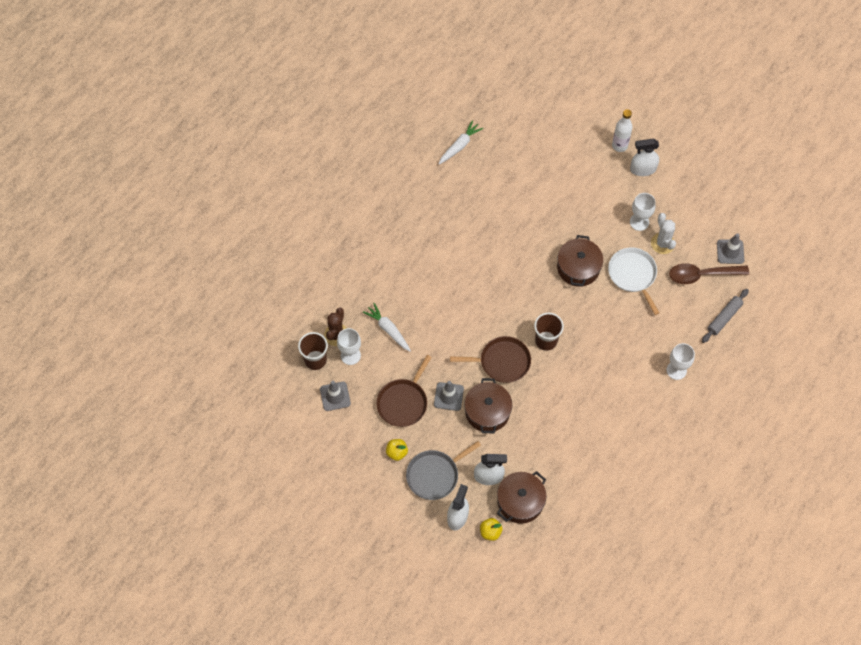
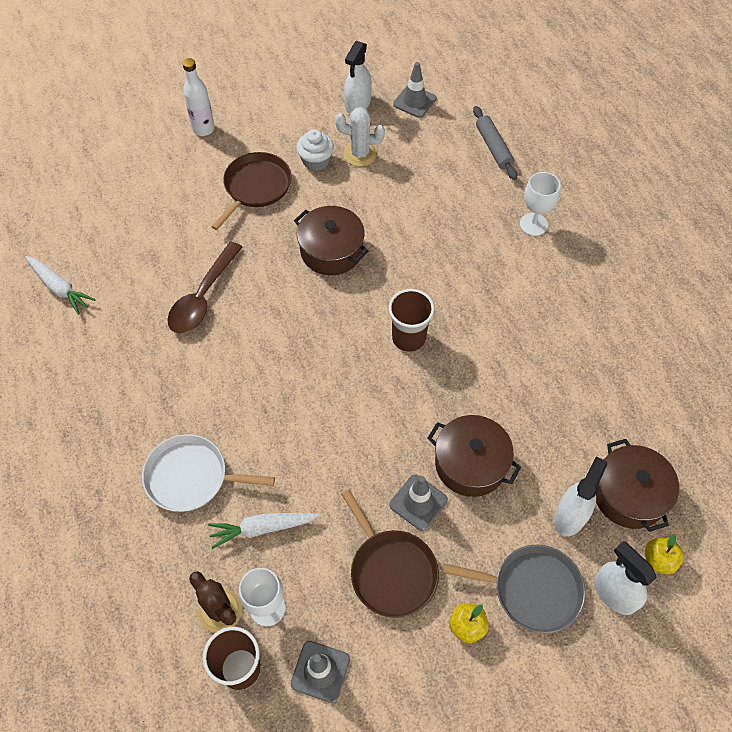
camera: 60 degrees left, 5 degrees down
grey pan [406,441,481,500] -> grey pan turned 75 degrees counterclockwise [443,545,586,633]
white carrot [439,120,483,165] -> white carrot turned 150 degrees clockwise [25,256,96,315]
brown pan [450,336,531,383] -> brown pan moved to [211,152,292,230]
white pan [608,247,659,315] -> white pan moved to [142,434,275,512]
white spray bottle [630,139,659,176] -> white spray bottle moved to [344,41,372,114]
white goblet [630,193,656,231] -> white cupcake [296,129,334,171]
brown spoon [669,263,749,284] -> brown spoon moved to [167,241,242,333]

